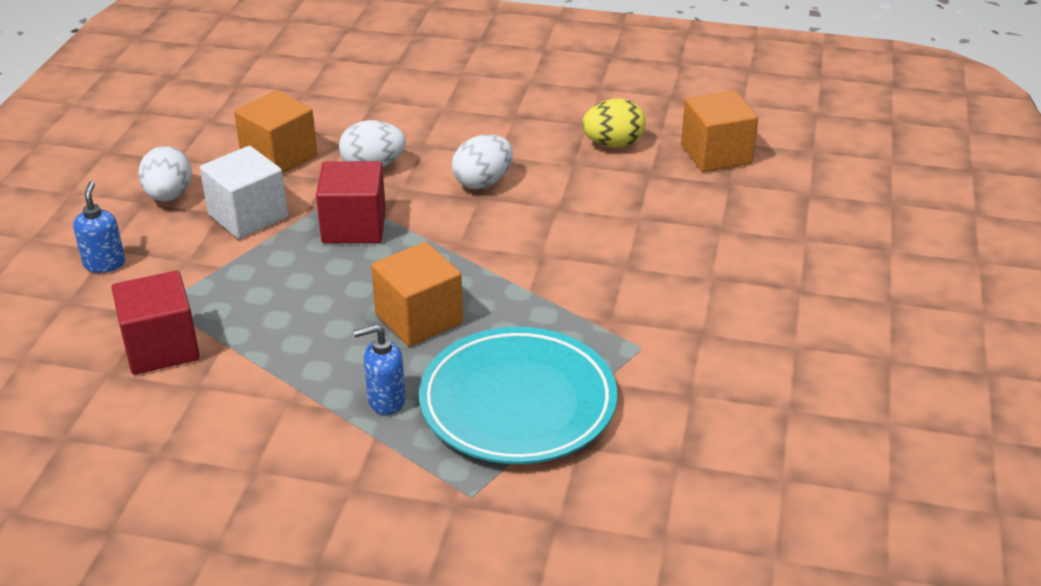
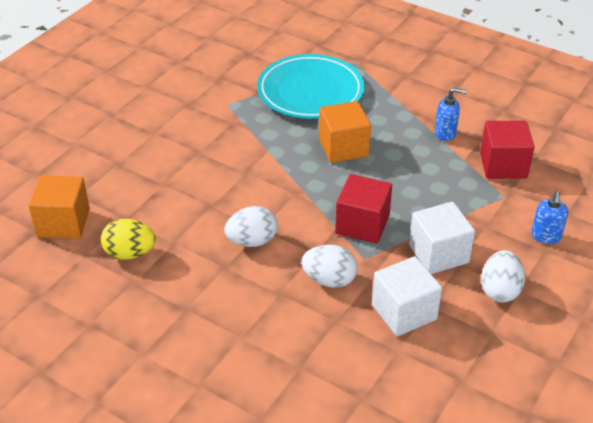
camera: 160 degrees left, 5 degrees up
orange cube [234,90,317,174] -> white cube [372,256,442,336]
blue soap dispenser [354,324,406,415] -> blue soap dispenser moved to [435,88,467,141]

